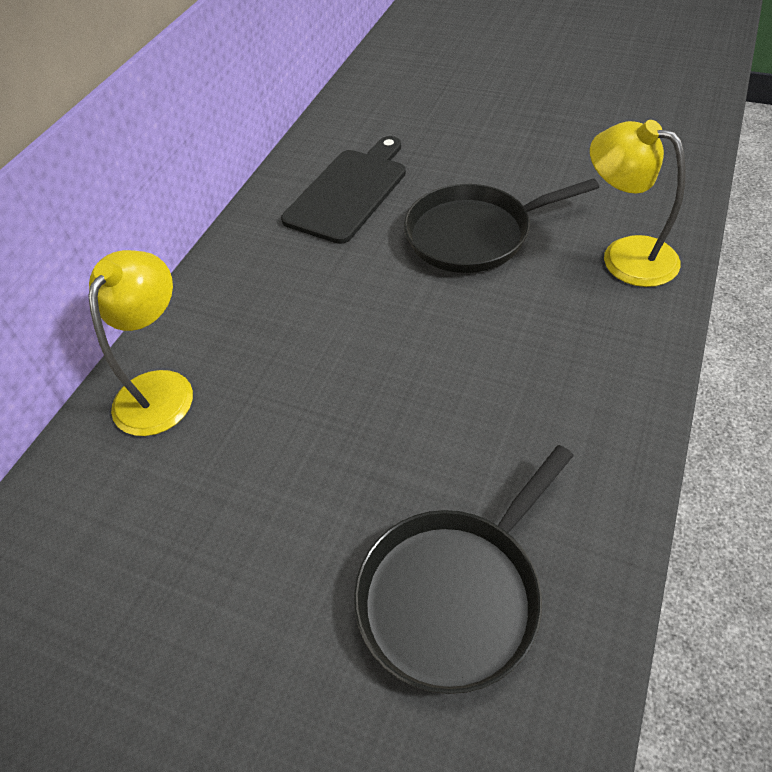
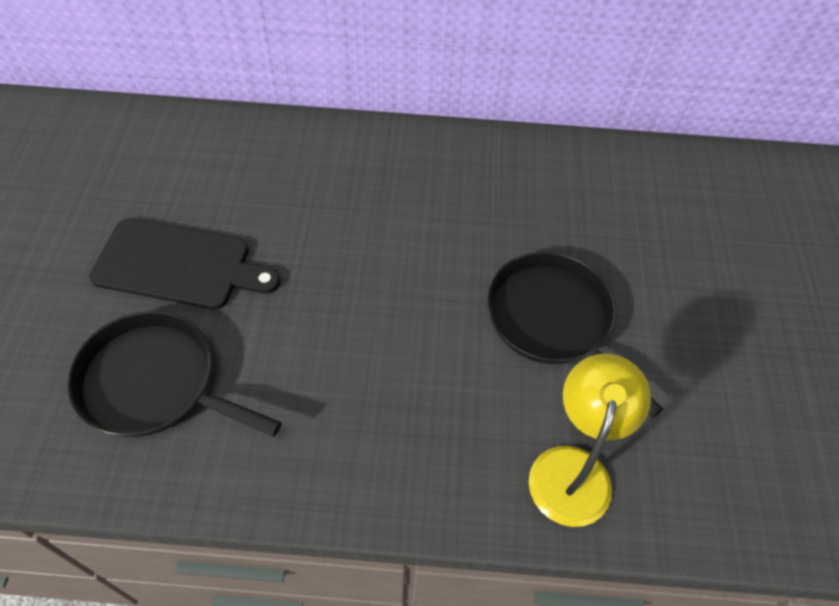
camera: 65 degrees right, 5 degrees up
yellow lamp [89,250,193,436] -> none
black cutting board [281,136,406,244] -> black cutting board moved to [89,219,280,309]

